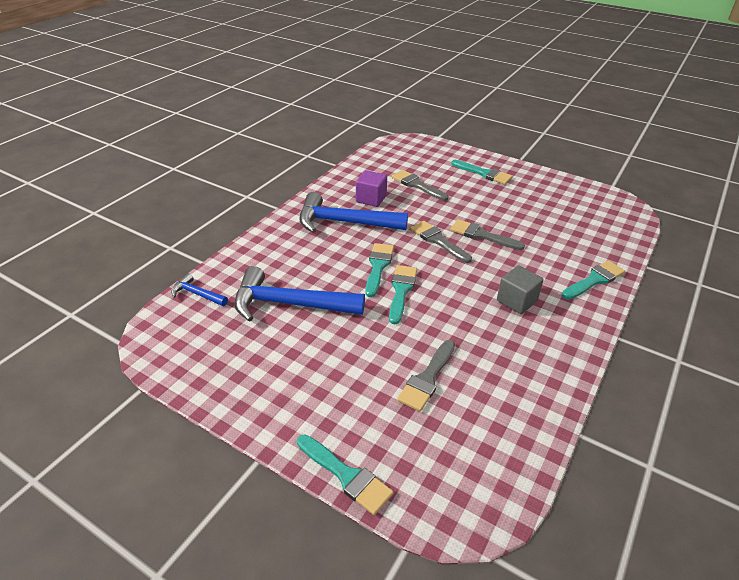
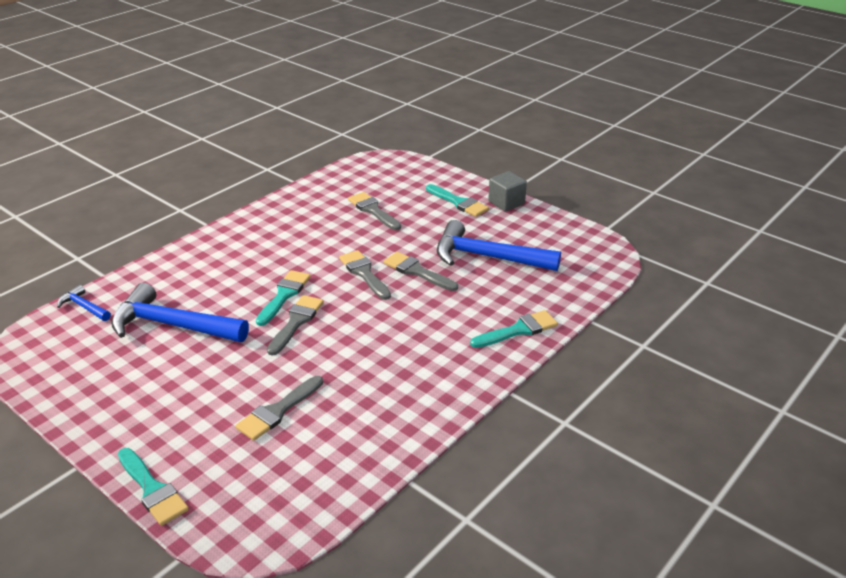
camera: 10 degrees right, 5 degrees down
blue hammer [299,192,408,233] -> blue hammer moved to [437,220,561,271]
purple cube [356,170,387,207] -> none
turquoise brush [389,265,417,324] -> grey brush [267,295,324,356]
grey cube [497,265,544,314] -> grey cube moved to [488,171,527,212]

